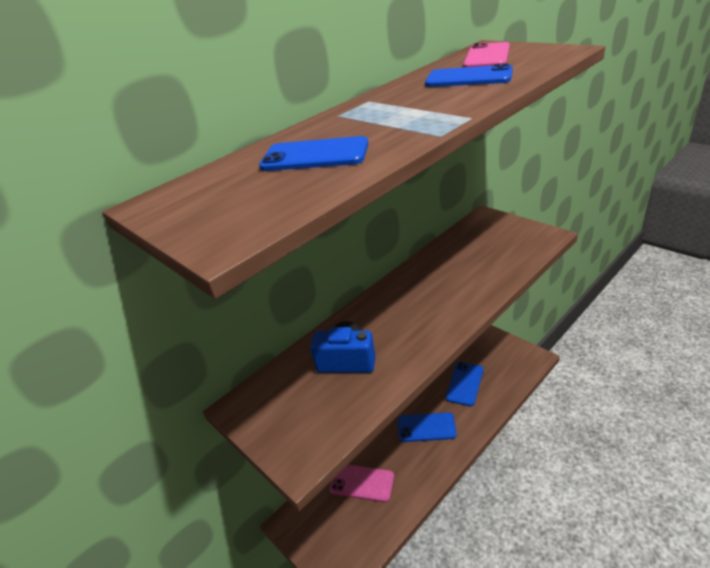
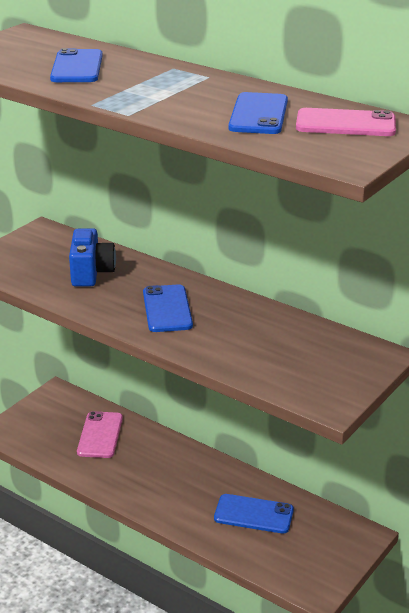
camera: 75 degrees right, 5 degrees down
blue phone [398,412,457,442] -> blue phone moved to [143,284,193,332]

